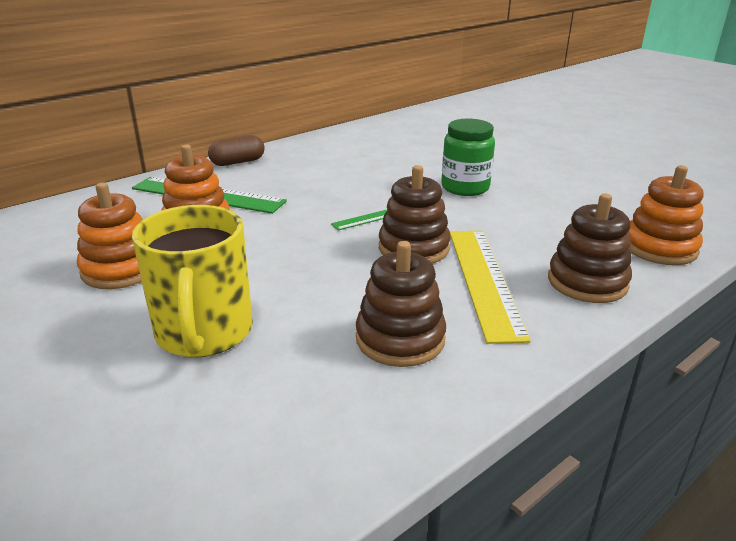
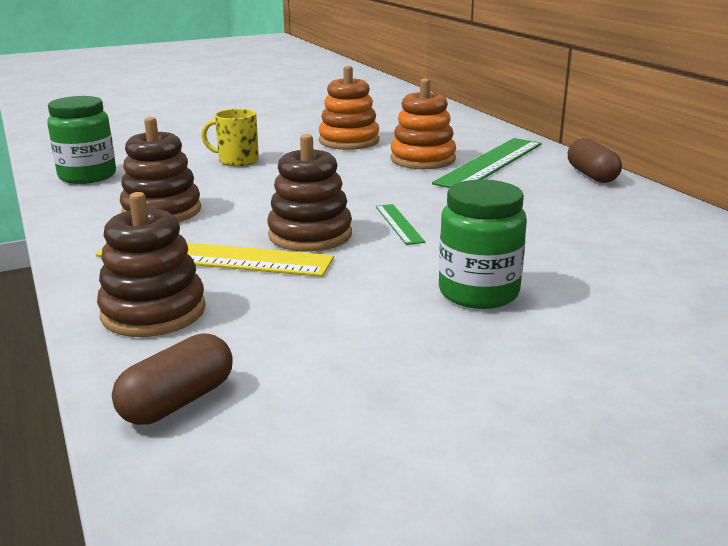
camera: 105 degrees right, 5 degrees down
yellow mug [132,205,253,357] -> yellow mug [201,109,259,166], size x0.56
orange stacking toy [628,165,704,265] -> brown capsule [112,333,233,425]
none -> green jar [47,96,116,184]

